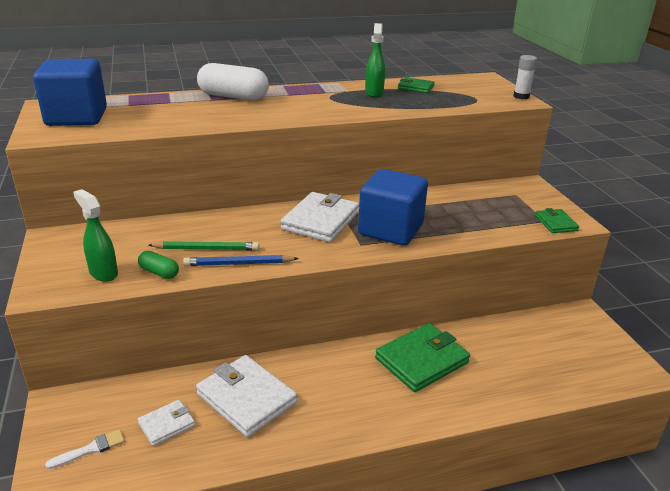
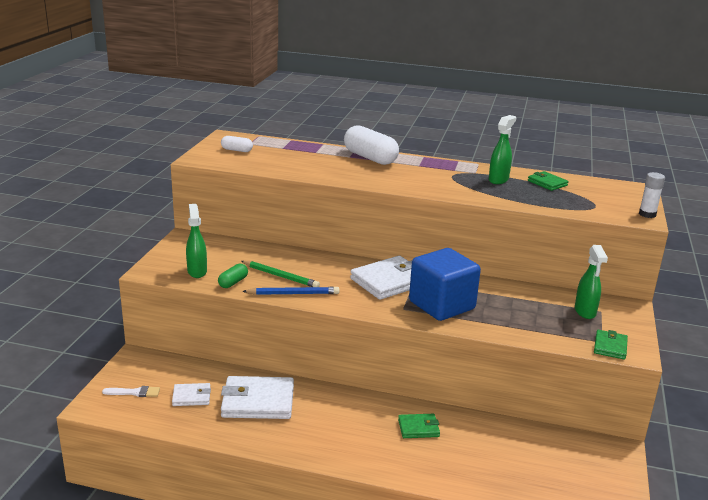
camera: 30 degrees right, 5 degrees down
blue cube [33,59,107,126] -> white capsule [221,136,253,152]
green capsule [138,251,179,279] -> green capsule turned 60 degrees clockwise [218,263,248,288]
blue pencil [183,255,299,266] -> blue pencil turned 150 degrees clockwise [242,287,340,295]
white wallet [196,355,297,437] -> white wallet turned 75 degrees counterclockwise [221,376,294,419]
green wallet [375,323,470,392] -> green wallet [398,414,440,438], size x0.53
none -> green spray bottle [575,245,608,319]

